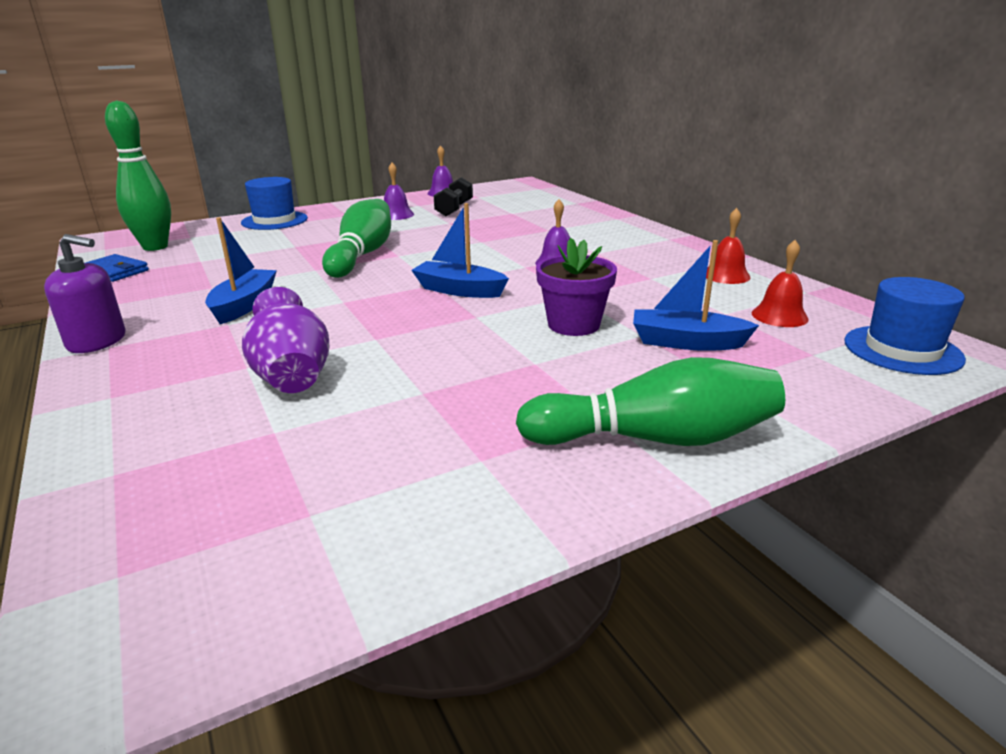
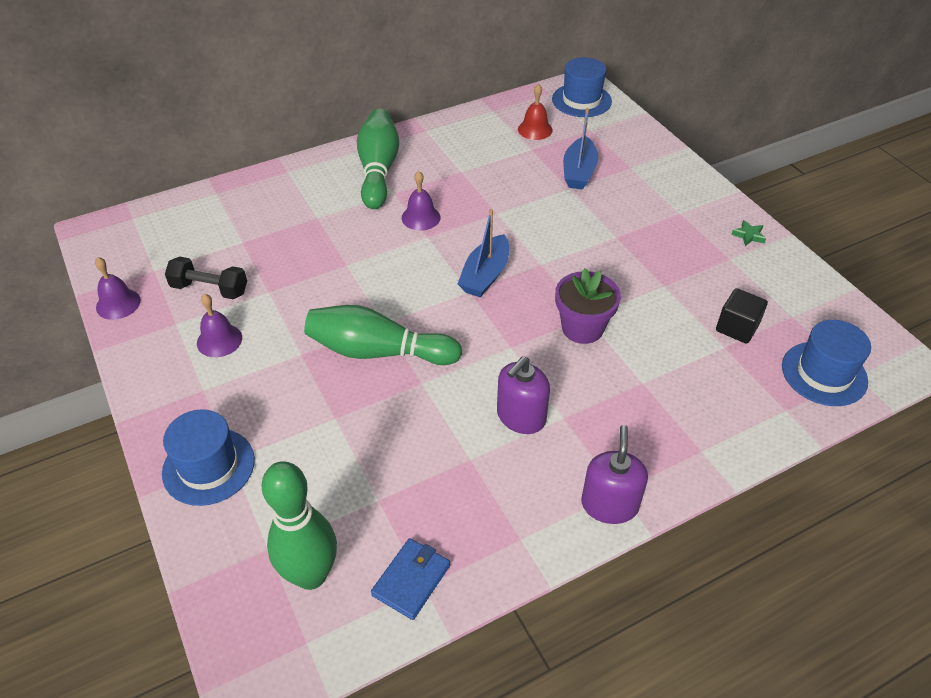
camera: 90 degrees left, 20 degrees up
blue boat [205,217,277,324] -> purple soap dispenser [497,356,550,434]
purple vase [242,287,329,393] -> none
green bowling pin [516,357,785,446] -> green bowling pin moved to [357,109,399,209]
purple flower pot [536,238,617,336] -> purple flower pot moved to [555,268,621,344]
red bell [706,208,751,284] -> none
none -> black cube [716,288,768,344]
none -> green star [731,220,766,246]
none -> blue hat [782,320,871,406]

